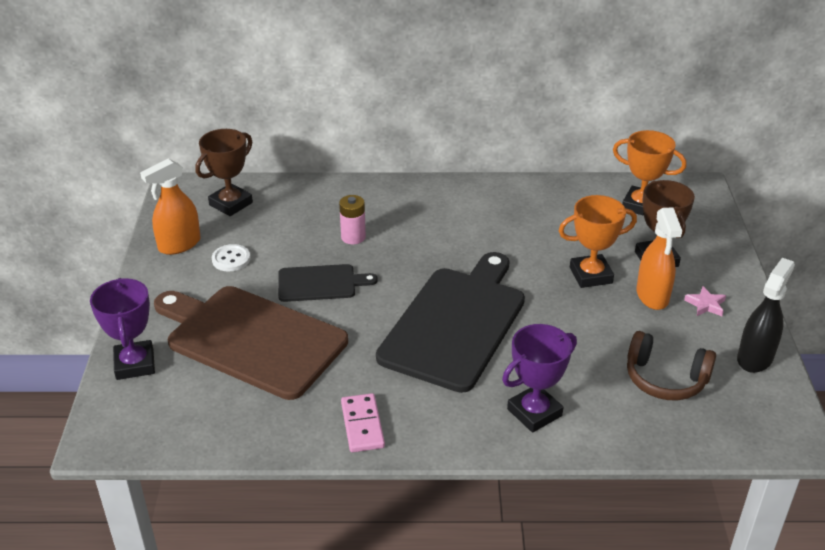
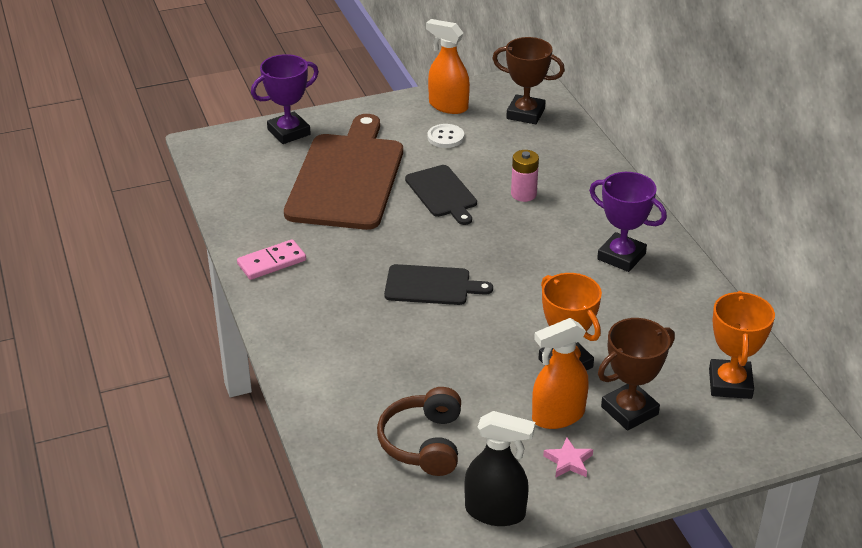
camera: 70 degrees right, 0 degrees up
black cutting board [376,252,525,393] -> black cutting board [384,264,493,305], size x0.51
purple trophy [502,324,577,433] -> purple trophy moved to [589,172,667,272]

